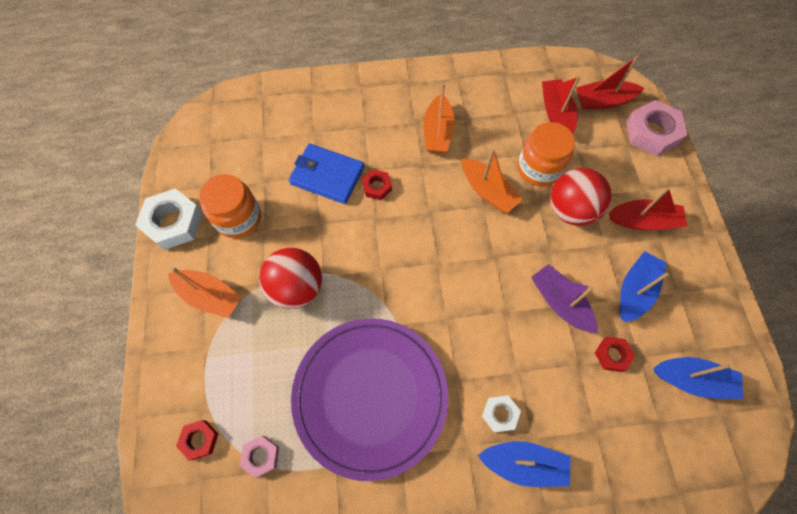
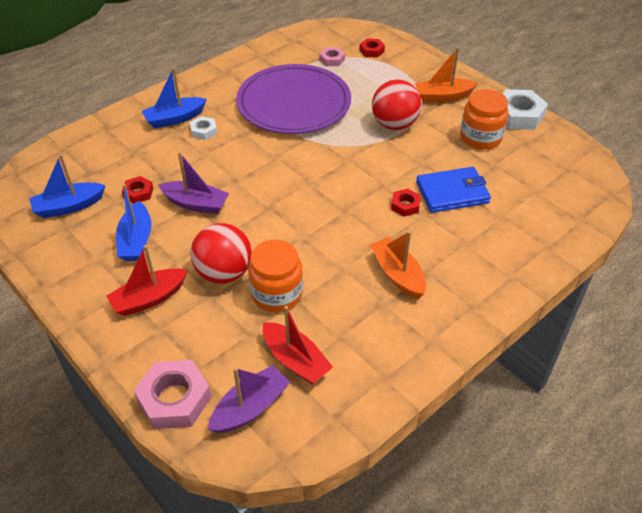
camera: 145 degrees right, 20 degrees down
orange boat [462,148,523,213] -> none
red boat [576,55,645,109] -> purple boat [208,365,290,433]

